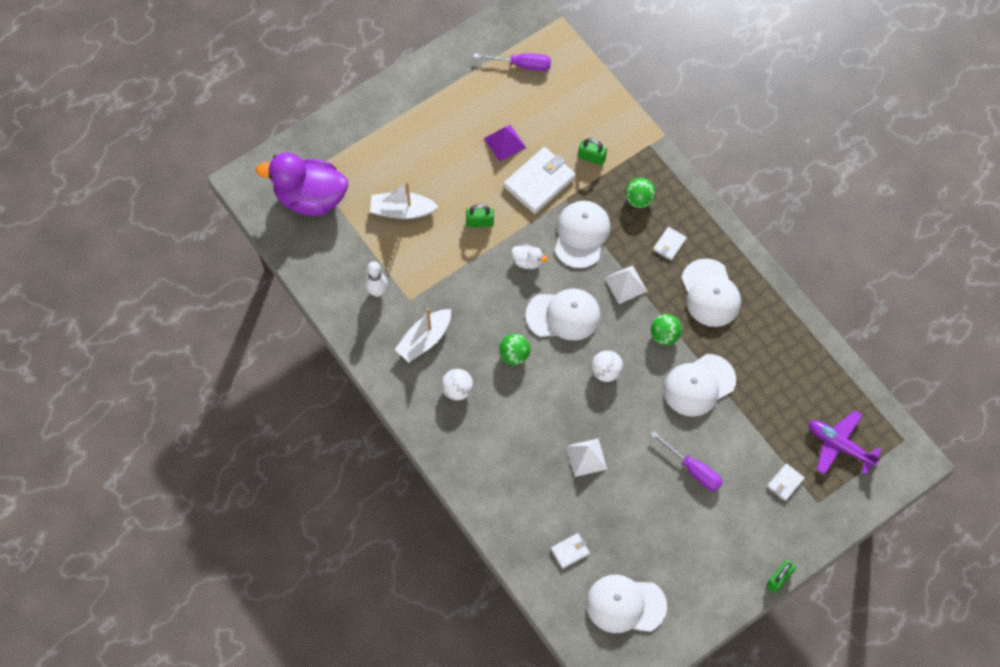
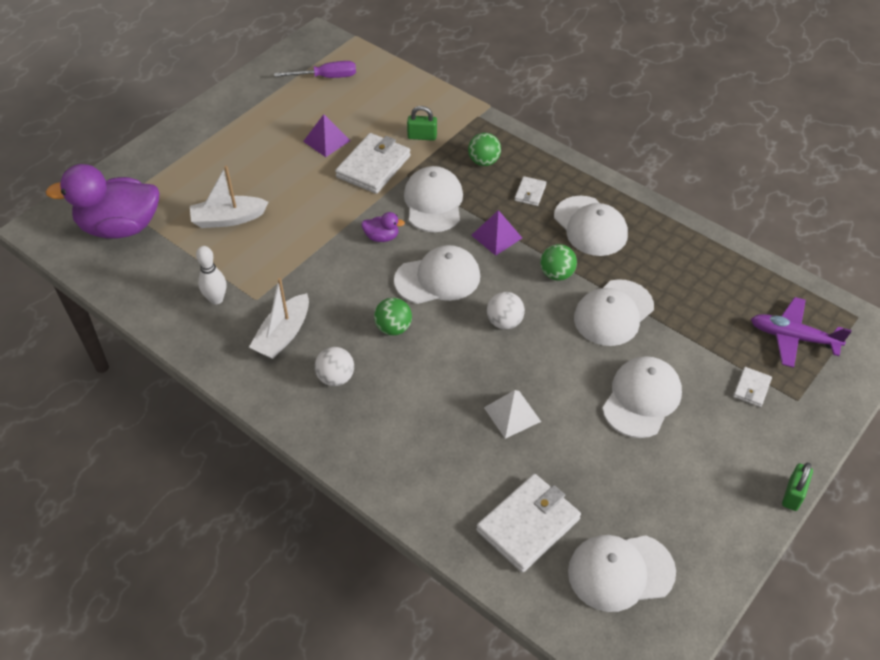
camera: 15 degrees left, 15 degrees down
green padlock [466,204,494,227] -> none
white duck [511,244,548,269] -> purple duck [361,212,405,242]
white wallet [551,533,590,569] -> white wallet [476,474,581,573], size x2.05
white pyramid [605,265,648,304] -> purple pyramid [471,210,522,256]
purple screwdriver [651,431,723,491] -> white cap [602,356,682,438]

